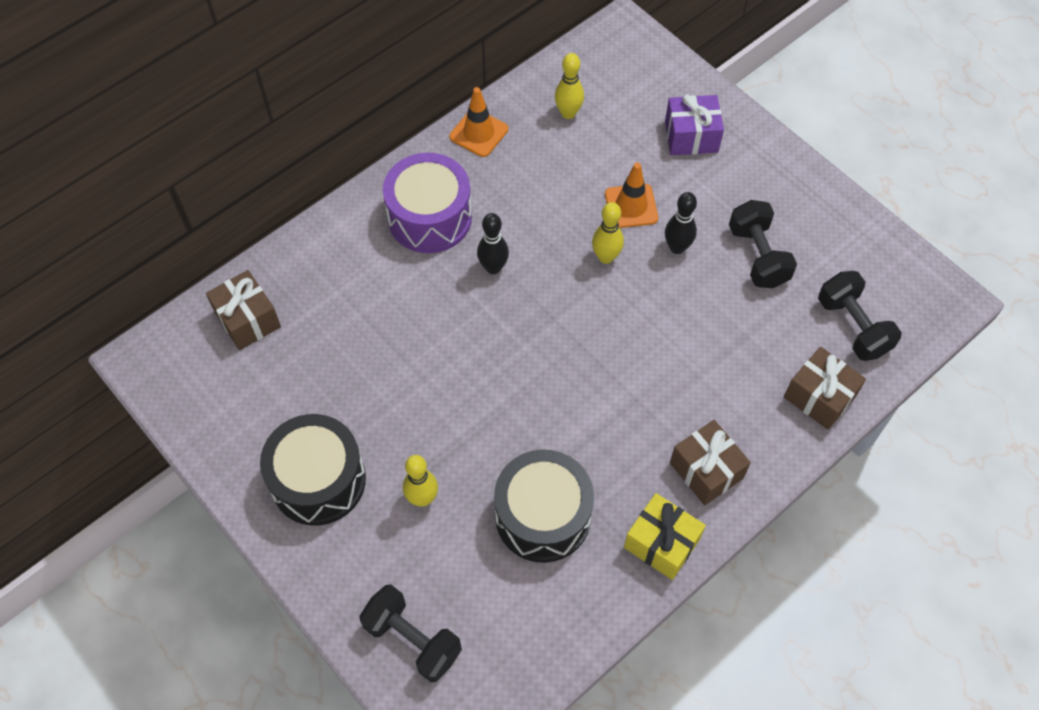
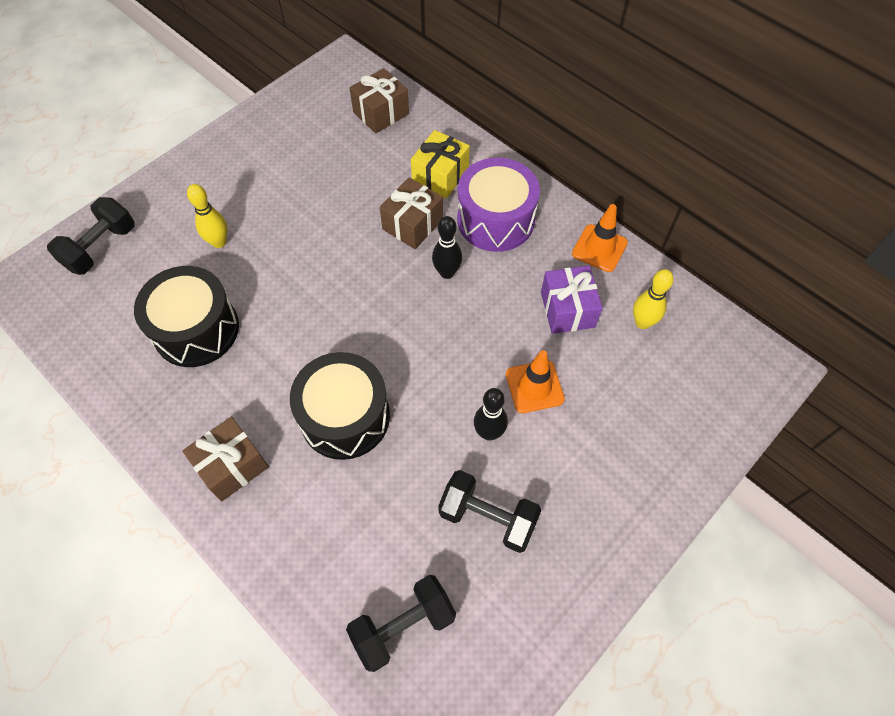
camera: 85 degrees right, 0 degrees up
black drum [260,414,366,526] -> black drum moved to [290,352,390,460]
yellow bowling pin [592,202,624,264] -> none
yellow gift [624,493,706,580] -> yellow gift moved to [411,130,470,199]
purple gift [665,94,724,155] -> purple gift moved to [541,266,603,334]
black dumbbell [729,200,797,288] -> black dumbbell turned 45 degrees clockwise [438,470,541,553]
brown gift [784,347,866,430] -> brown gift moved to [380,177,443,249]

